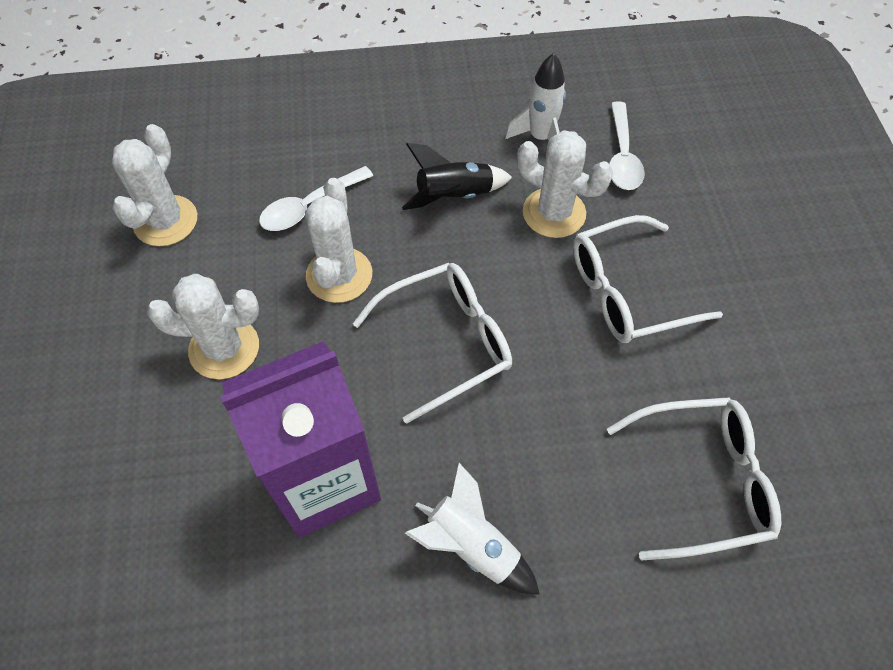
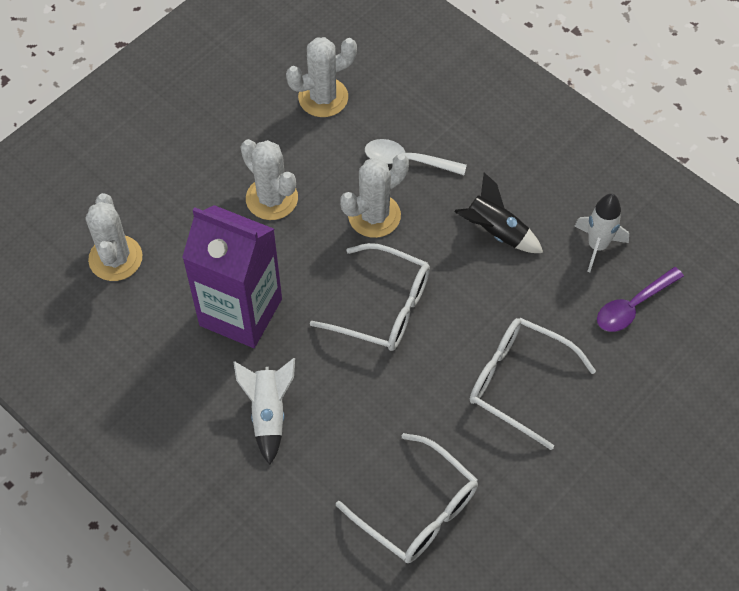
camera: 50 degrees right, 0 degrees up
white cactus [517,130,613,238] -> white cactus moved to [86,193,142,281]
white spoon [609,102,645,190] -> purple spoon [597,267,684,332]

